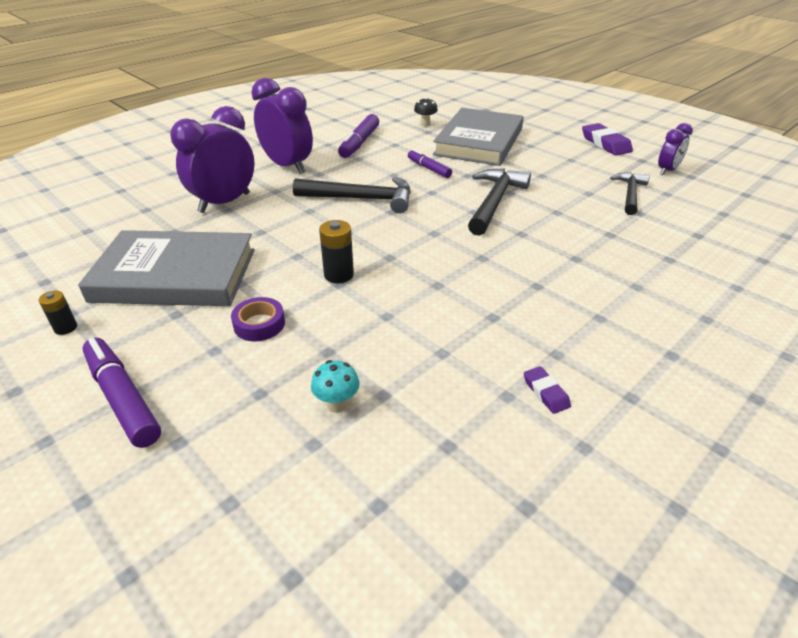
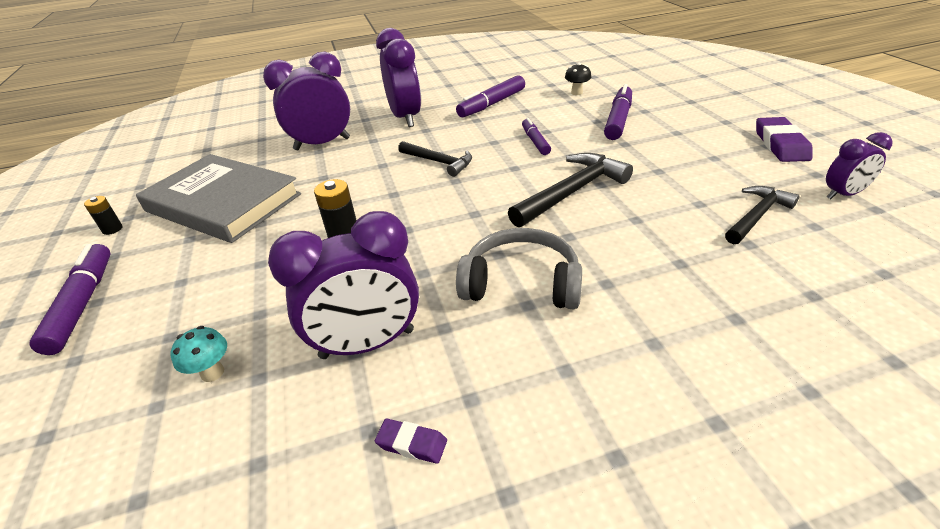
camera: 30 degrees right, 0 degrees up
purple tape [231,297,285,341] -> none
black hammer [293,177,411,213] -> black hammer [398,141,472,177], size x0.66
grey book [433,108,524,166] -> purple marker [604,84,632,140]
purple eraser [524,366,571,414] -> purple eraser turned 75 degrees counterclockwise [375,419,447,464]
none -> purple clock [268,211,419,359]
none -> grey headphones [456,228,582,309]

